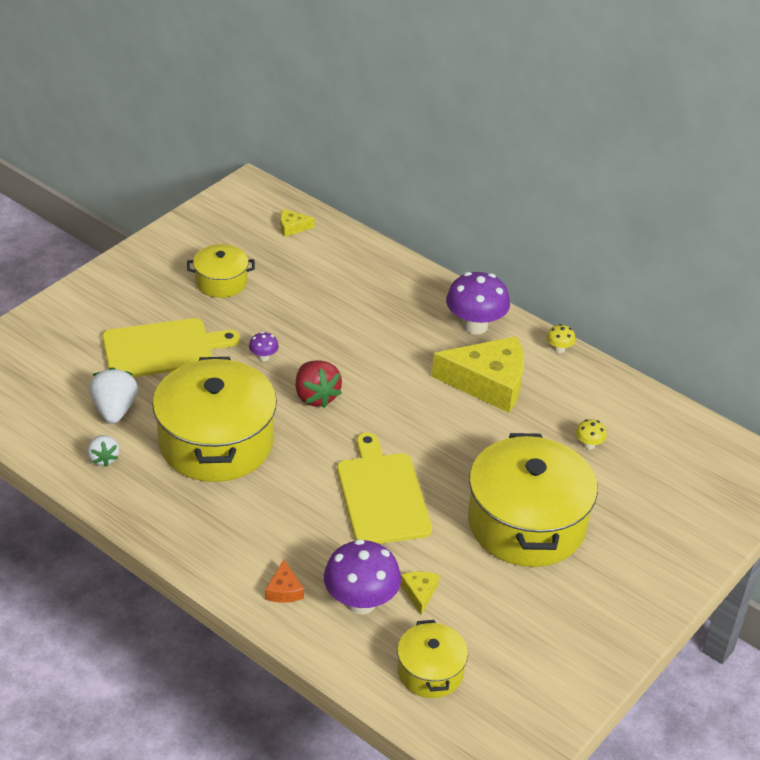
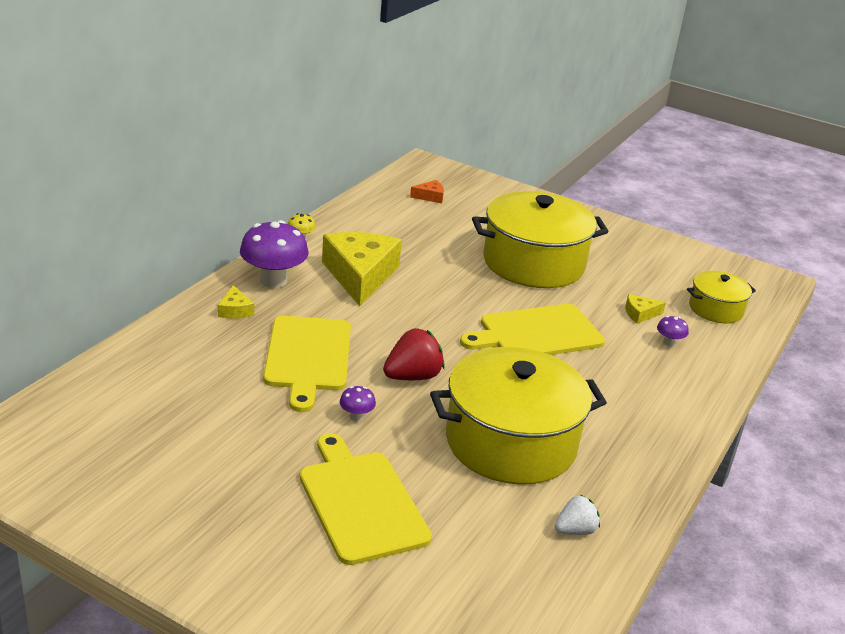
camera: 100 degrees left, 10 degrees down
white strawberry [89,367,138,424] -> none
yellow pot [187,244,255,298] -> none
orange cheese [265,559,304,603] -> orange cheese moved to [410,180,444,203]
yellow cheese [281,209,315,237] -> yellow cheese moved to [218,285,254,319]
purple mushroom [324,539,401,614] -> purple mushroom [657,316,688,347], size x0.45
yellow mushroom [576,419,607,449] -> none
none -> yellow cutting board [263,316,351,412]

